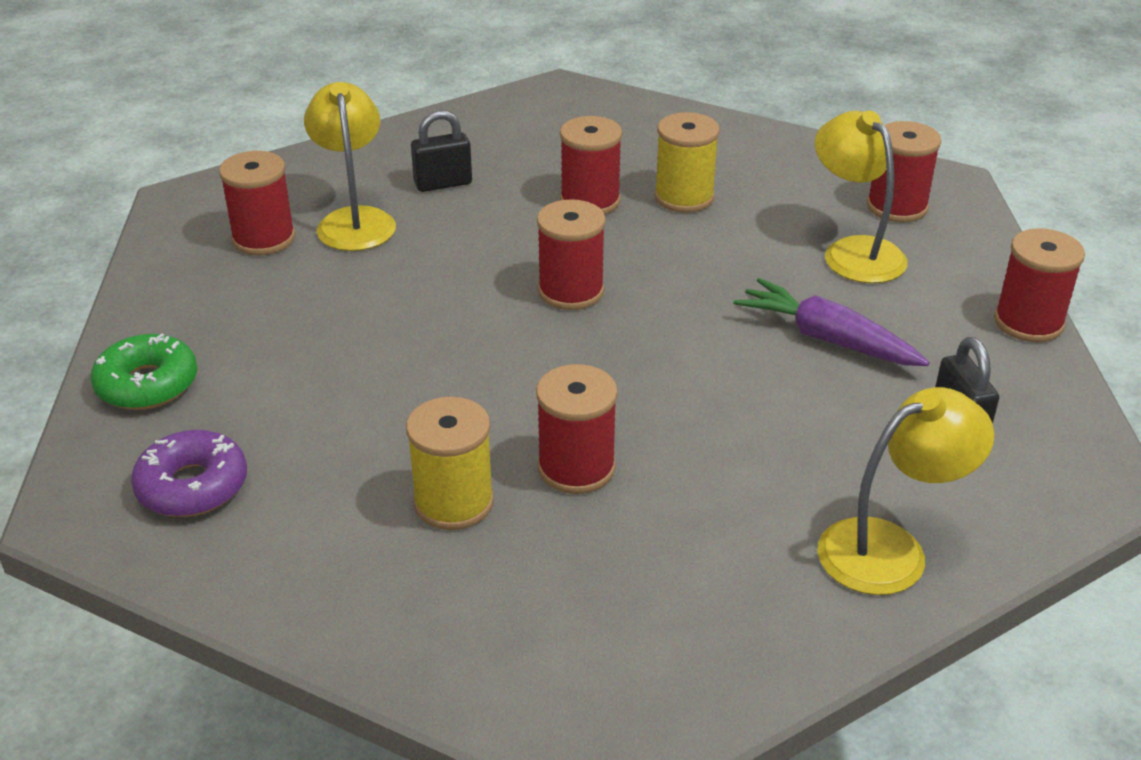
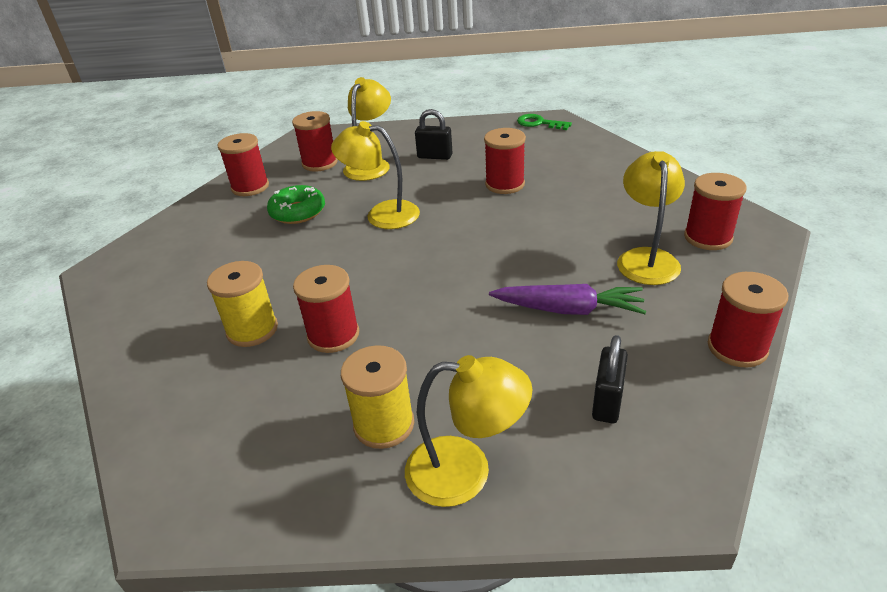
camera: 35 degrees right, 0 degrees up
green donut [91,334,197,410] -> green donut moved to [267,185,325,224]
purple donut [131,430,247,517] -> none
red spool [537,199,606,310] -> red spool moved to [218,133,269,196]
yellow spool [654,112,720,213] -> yellow spool moved to [341,345,414,449]
purple carrot [734,278,930,366] -> purple carrot turned 120 degrees clockwise [489,284,646,315]
none -> yellow lamp [331,121,420,229]
none -> green key [517,114,572,130]

